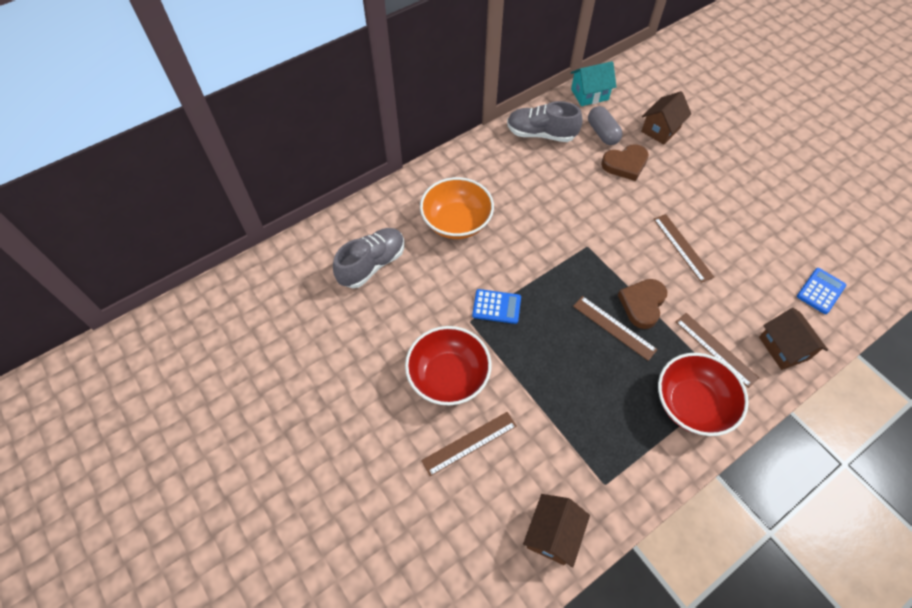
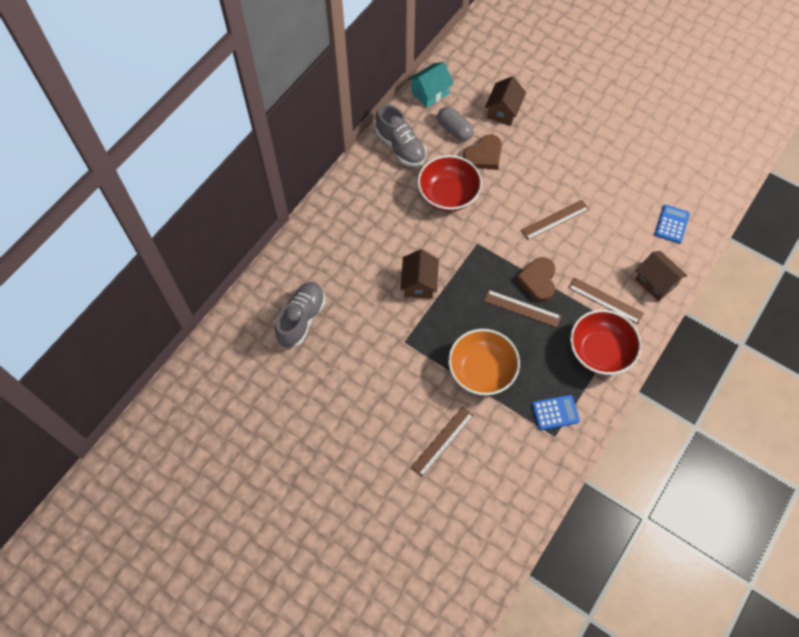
camera: 20 degrees left, 5 degrees up
red bowl [405,326,492,405] -> red bowl moved to [417,155,482,212]
orange bowl [420,177,494,239] -> orange bowl moved to [448,329,520,396]
blue calculator [472,289,521,324] -> blue calculator moved to [532,395,580,430]
grey shoe [507,101,583,142] -> grey shoe turned 120 degrees counterclockwise [376,104,426,167]
brown house [523,494,590,567] -> brown house moved to [401,249,439,299]
brown ruler [654,214,714,283] -> brown ruler turned 75 degrees counterclockwise [521,200,589,240]

